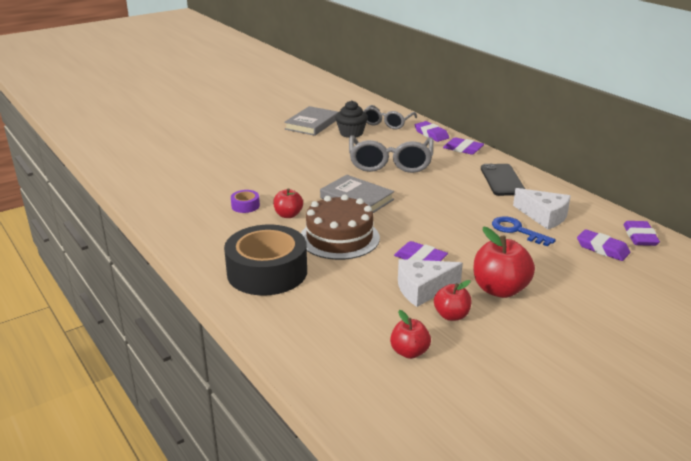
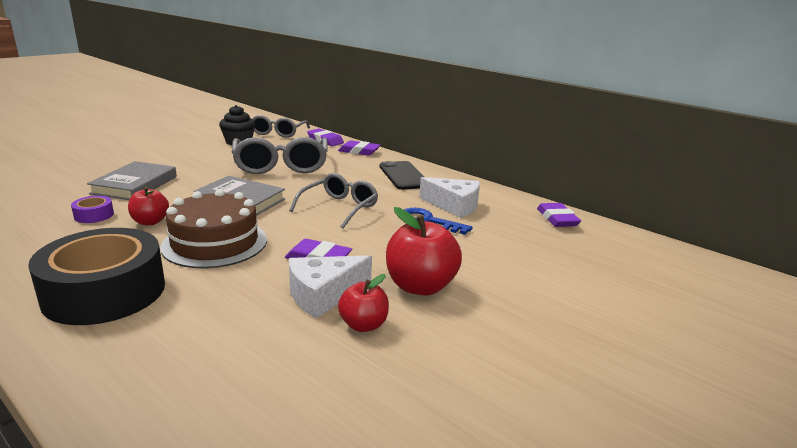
camera: 15 degrees left, 5 degrees down
grey book [284,106,338,136] -> grey book moved to [87,161,177,200]
red apple [390,310,431,359] -> none
purple eraser [577,229,630,261] -> none
none -> grey glasses [289,173,378,228]

